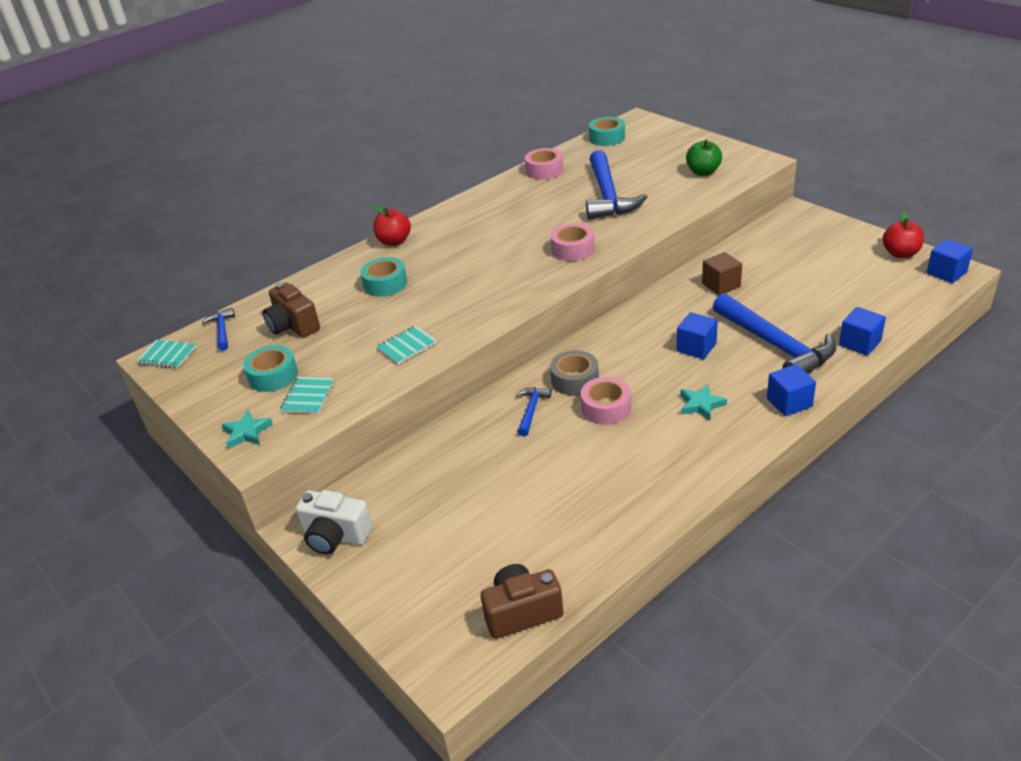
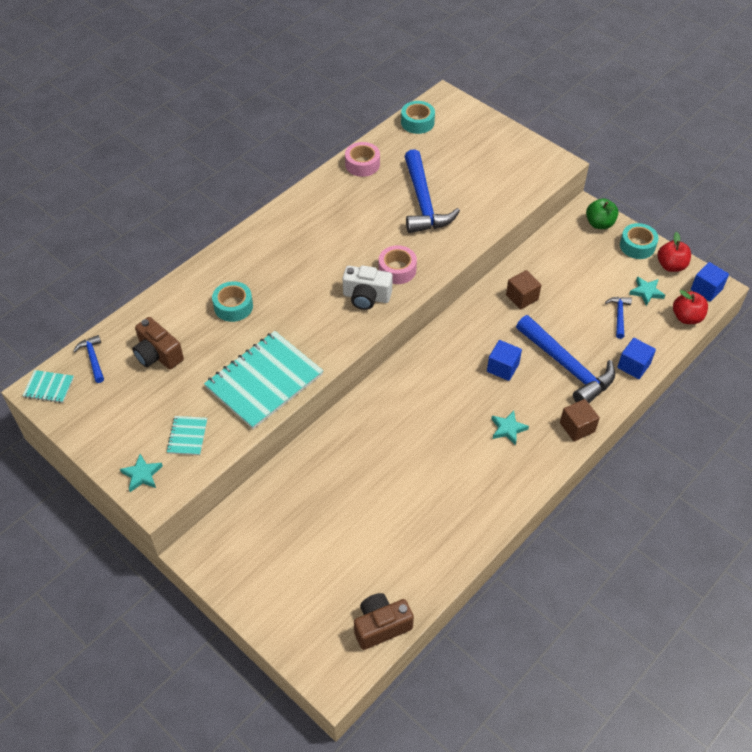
camera: 10 degrees left, 15 degrees up
turquoise tape [243,345,298,392] -> turquoise tape moved to [620,223,659,259]
white camera [296,490,373,555] -> white camera moved to [342,265,393,310]
red apple [373,205,411,246] -> red apple moved to [673,290,708,324]
turquoise notebook [376,325,437,365] -> turquoise notebook [204,331,324,429], size x2.28
blue hammer [516,387,552,436] -> blue hammer moved to [605,297,632,339]
grey tape [550,350,599,396] -> none
pink tape [581,377,631,425] -> none
green apple [686,139,722,176] -> green apple moved to [586,198,618,229]
blue cube [767,364,816,416] -> brown cube [560,399,600,441]
none -> turquoise star [629,276,665,306]

